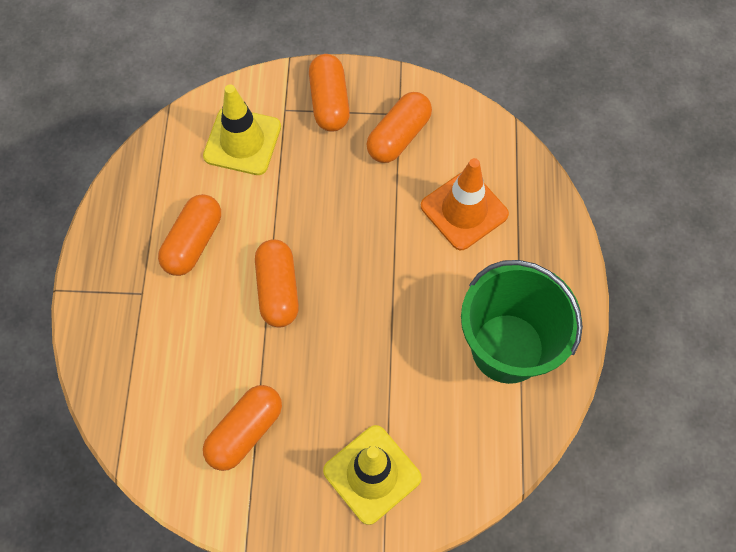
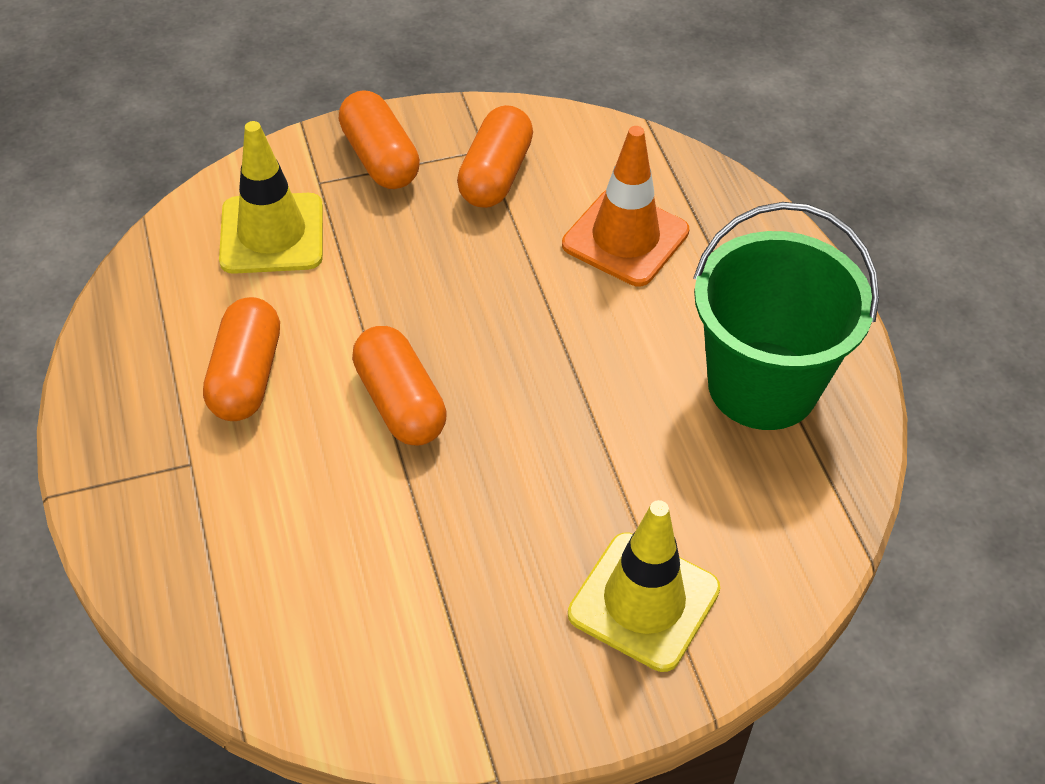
camera: 20 degrees left, 15 degrees down
orange capsule [203,385,282,471] -> none

